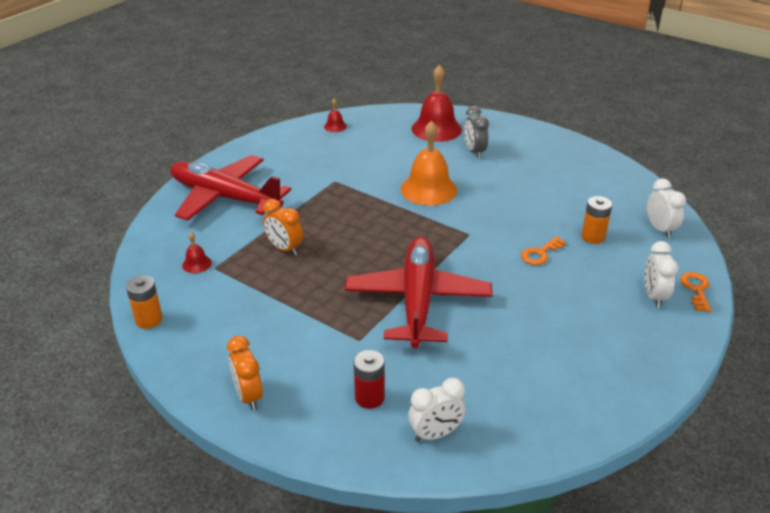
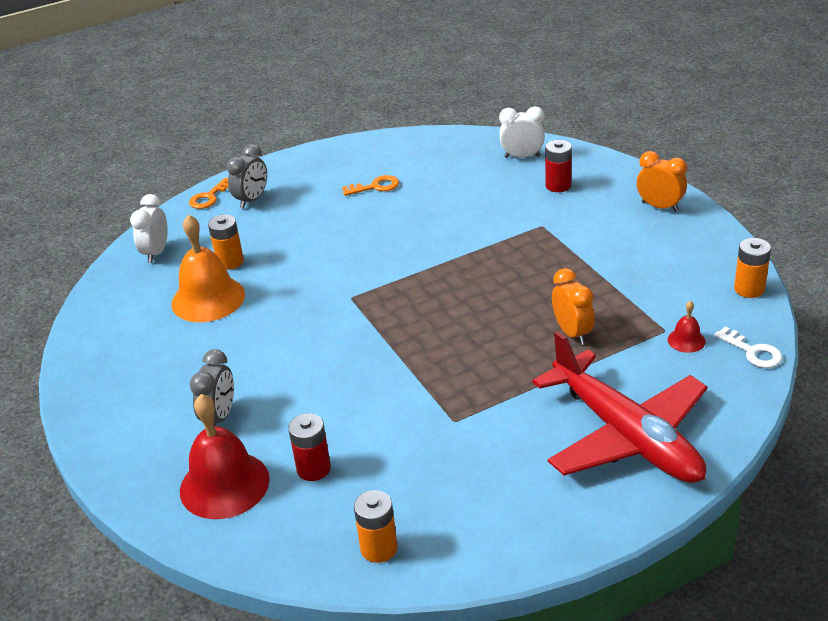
camera: 150 degrees left, 0 degrees up
orange clock [227,336,263,410] -> orange clock turned 60 degrees counterclockwise [637,151,687,212]
red bell [324,99,347,132] -> orange battery [354,490,397,563]
red plane [345,237,492,348] -> none
orange bell [401,121,457,206] -> orange bell moved to [171,214,245,322]
orange key [521,236,566,265] -> orange key moved to [342,175,399,196]
white clock [644,241,678,308] -> grey clock [226,144,267,209]
none -> red battery [288,413,331,481]
none -> white key [714,327,782,368]

